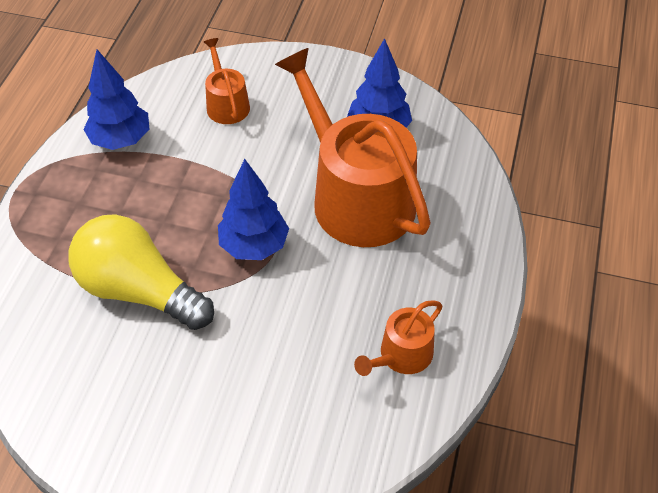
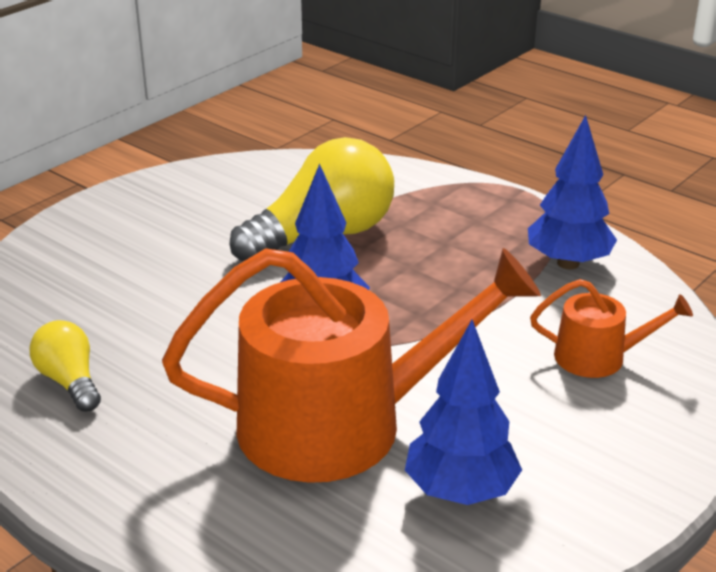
camera: 115 degrees right, 20 degrees down
orange watering can [354,300,443,376] -> yellow light bulb [30,320,101,412]

